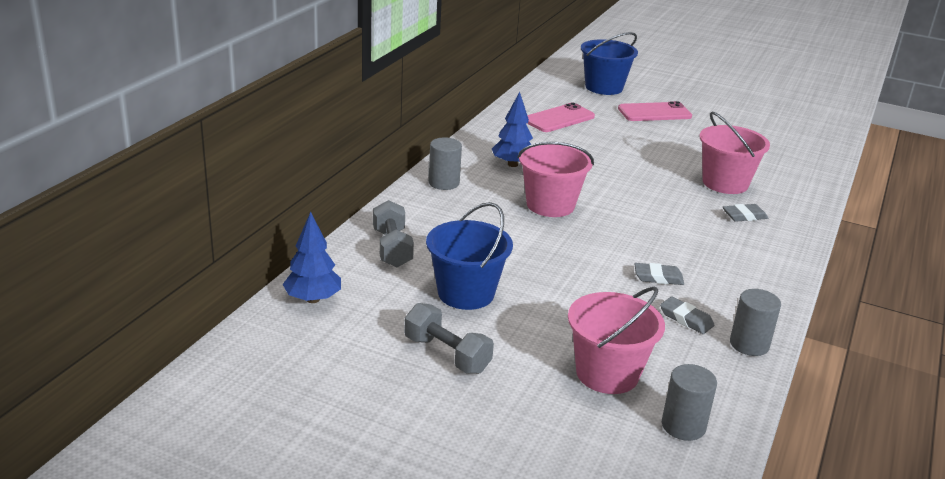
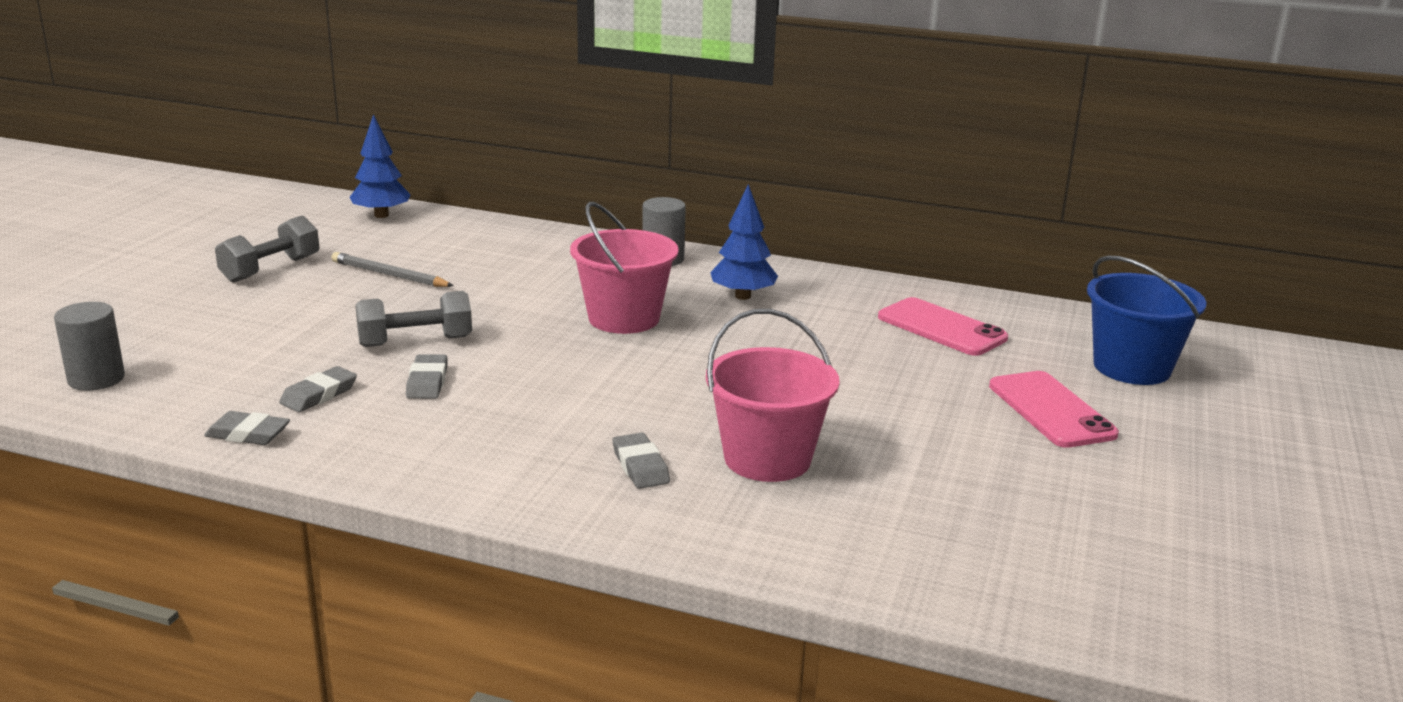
camera: 85 degrees right, 5 degrees down
grey dumbbell [373,200,414,267] -> grey dumbbell moved to [356,291,472,347]
blue bucket [426,202,513,310] -> grey pencil [331,252,454,287]
pink bucket [568,287,665,394] -> none
grey cylinder [730,289,781,356] -> grey eraser [204,411,290,445]

